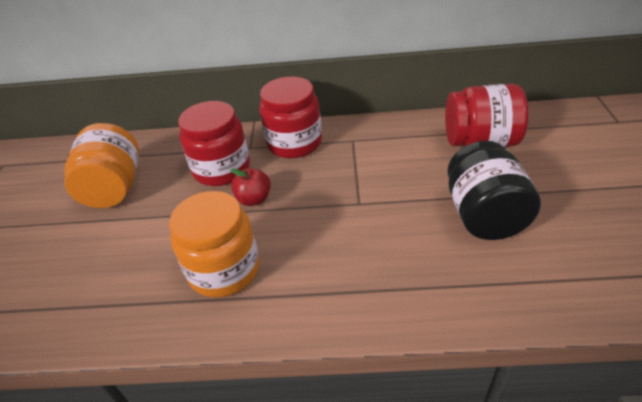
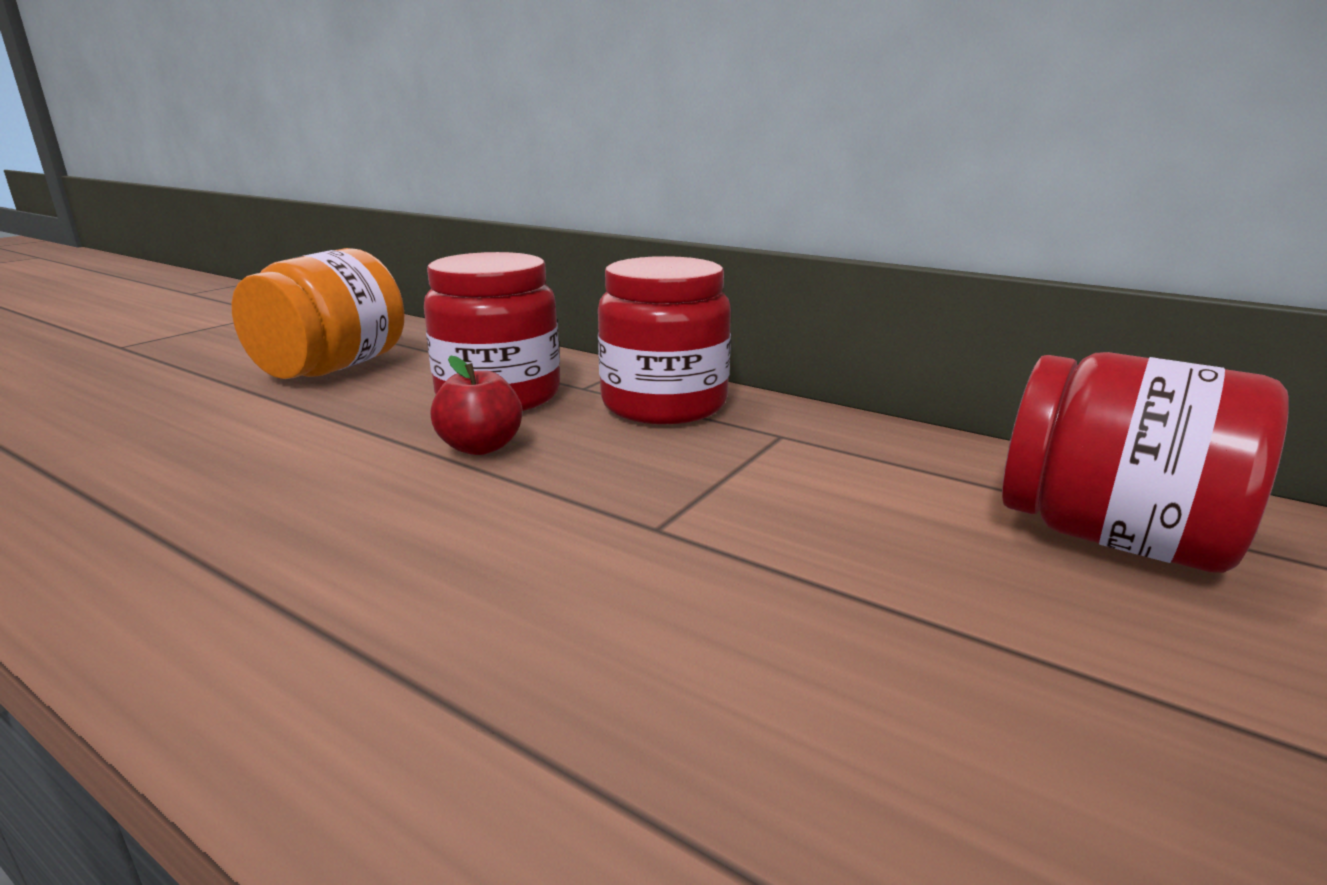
camera: 30 degrees right, 20 degrees down
orange jar [169,191,259,298] -> none
black jar [447,141,541,240] -> none

